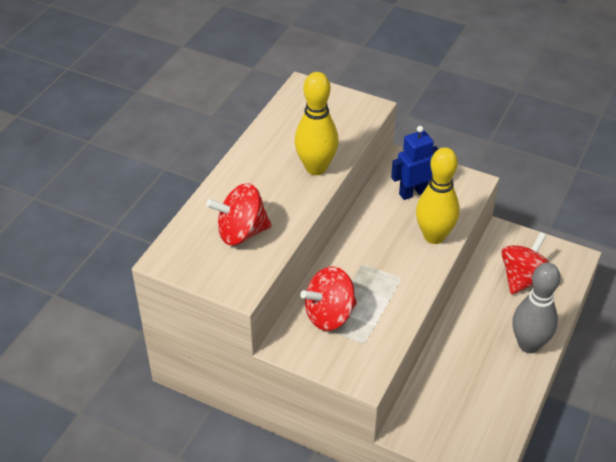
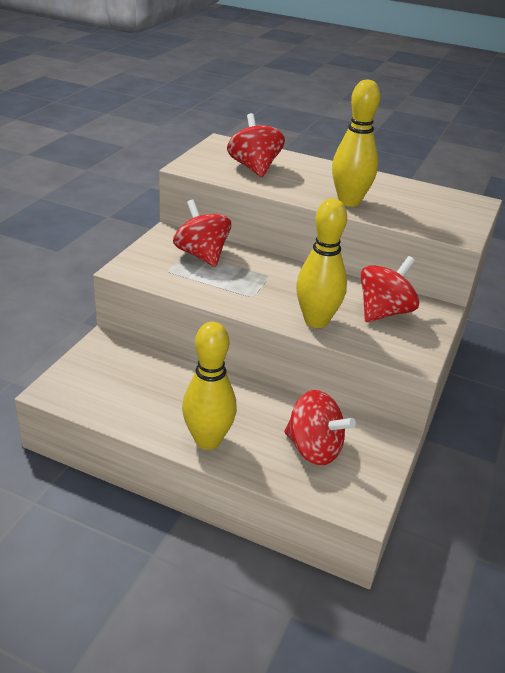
camera: 85 degrees right, 10 degrees down
blue robot [391,126,438,200] -> red spinning top [360,256,419,322]
grey bowling pin [512,263,561,353] -> yellow bowling pin [182,322,237,450]

